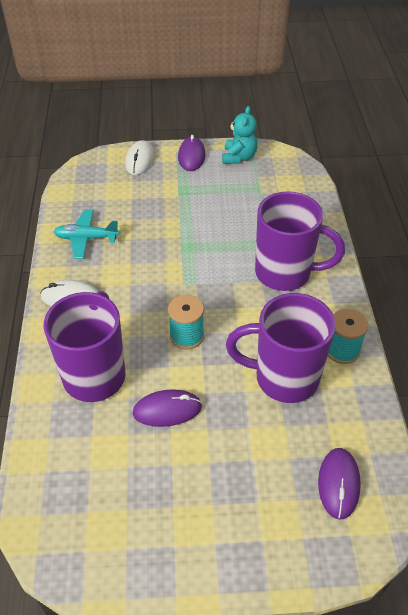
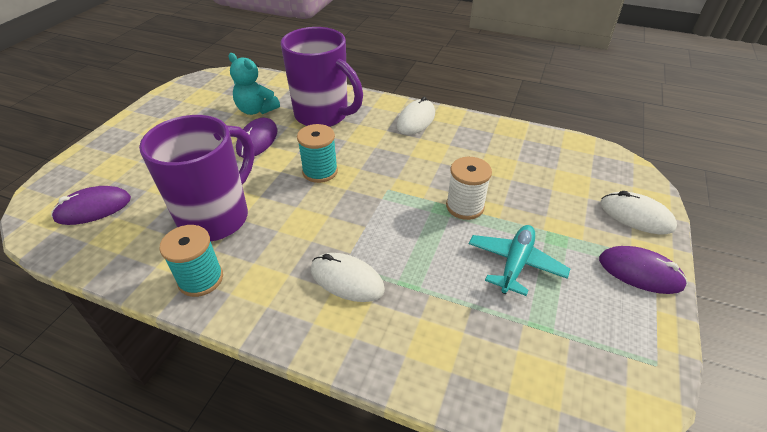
camera: 115 degrees right, 5 degrees down
turquoise plane [54,209,119,259] -> turquoise plane moved to [469,225,570,296]
turquoise teddy bear [222,106,258,164] -> turquoise teddy bear moved to [228,53,280,115]
purple mug [255,192,345,291] -> white mouse [311,253,385,302]
purple mouse [318,448,361,520] -> purple mouse turned 60 degrees counterclockwise [51,186,131,225]
none -> white spool [446,157,492,220]

